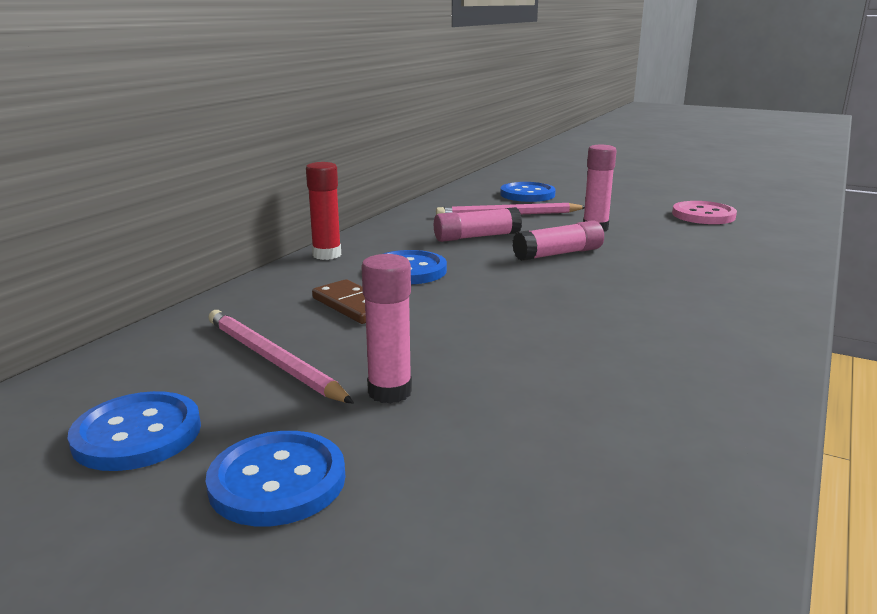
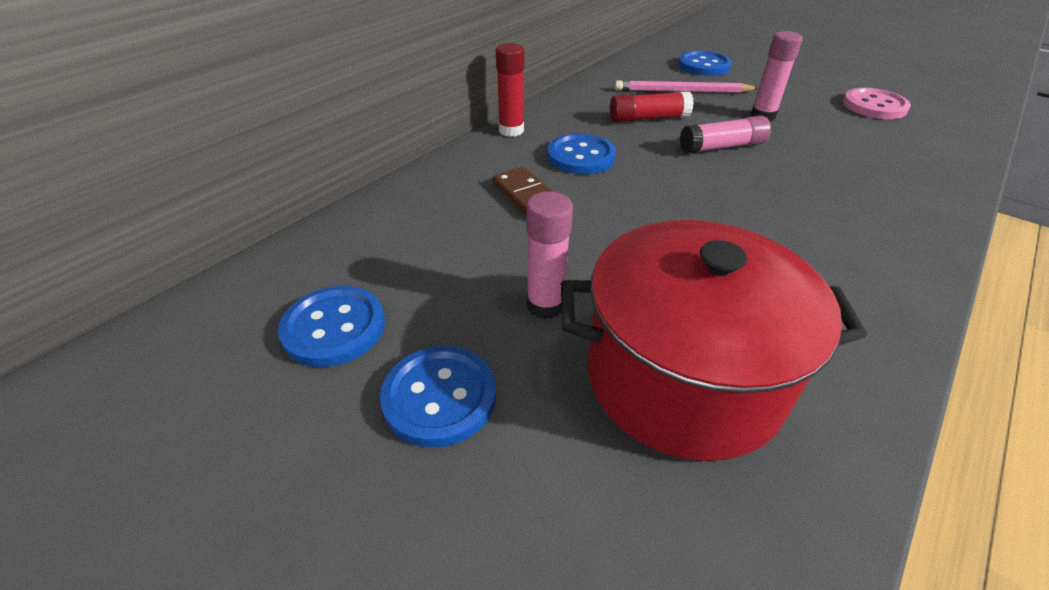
camera: 10 degrees right, 20 degrees up
pink pencil [209,310,354,404] -> none
pink glue stick [434,207,522,242] -> red glue stick [610,91,694,122]
none -> red pot [561,220,867,461]

